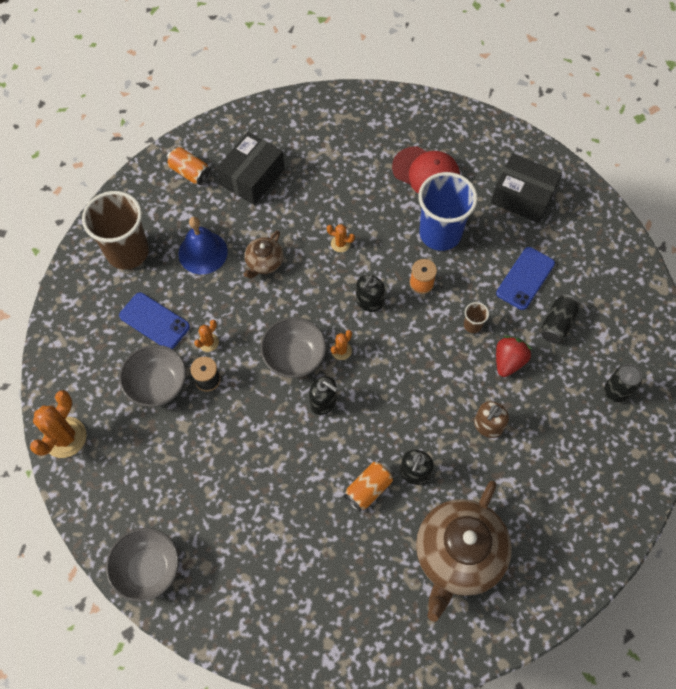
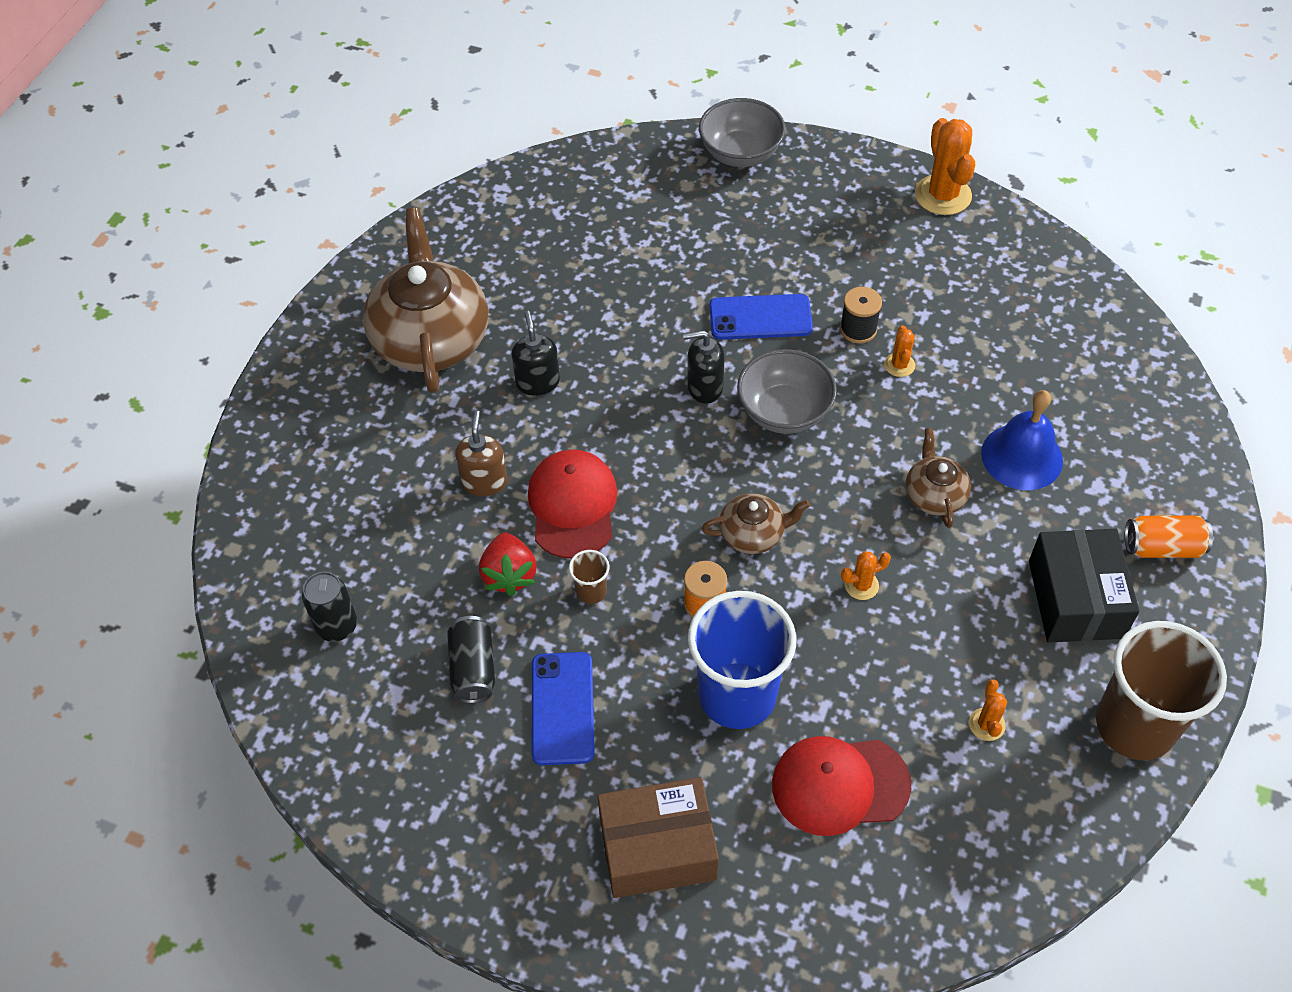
camera: 145 degrees right, 10 degrees down
brown cup [82,191,149,270] -> brown cup moved to [1096,621,1227,761]
blue phone [119,292,190,349] -> blue phone moved to [709,294,813,340]
grey bowl [119,345,186,407] -> none
orange cactus [331,330,352,360] -> orange cactus moved to [969,679,1007,741]
orange can [343,460,394,512] -> none
black soap dispenser [356,275,385,312] -> brown teapot [702,493,810,554]
black box [491,154,562,223] -> brown box [597,777,719,898]
none -> red cap [528,450,618,559]

